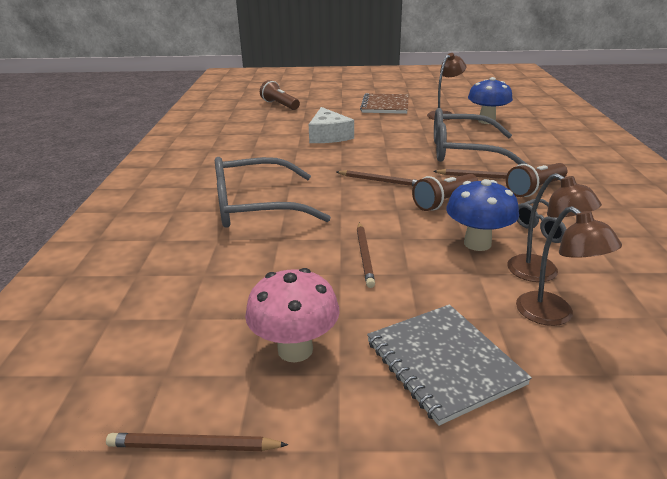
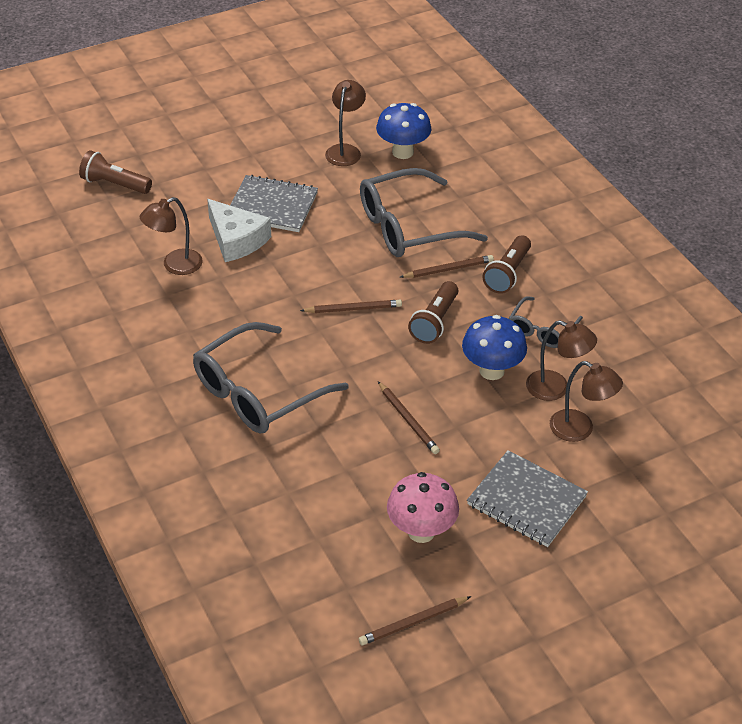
camera: 30 degrees left, 15 degrees up
brown notebook [360,93,408,114] -> none
none -> brown lamp [140,197,203,275]
none -> grey notebook [230,175,318,232]

